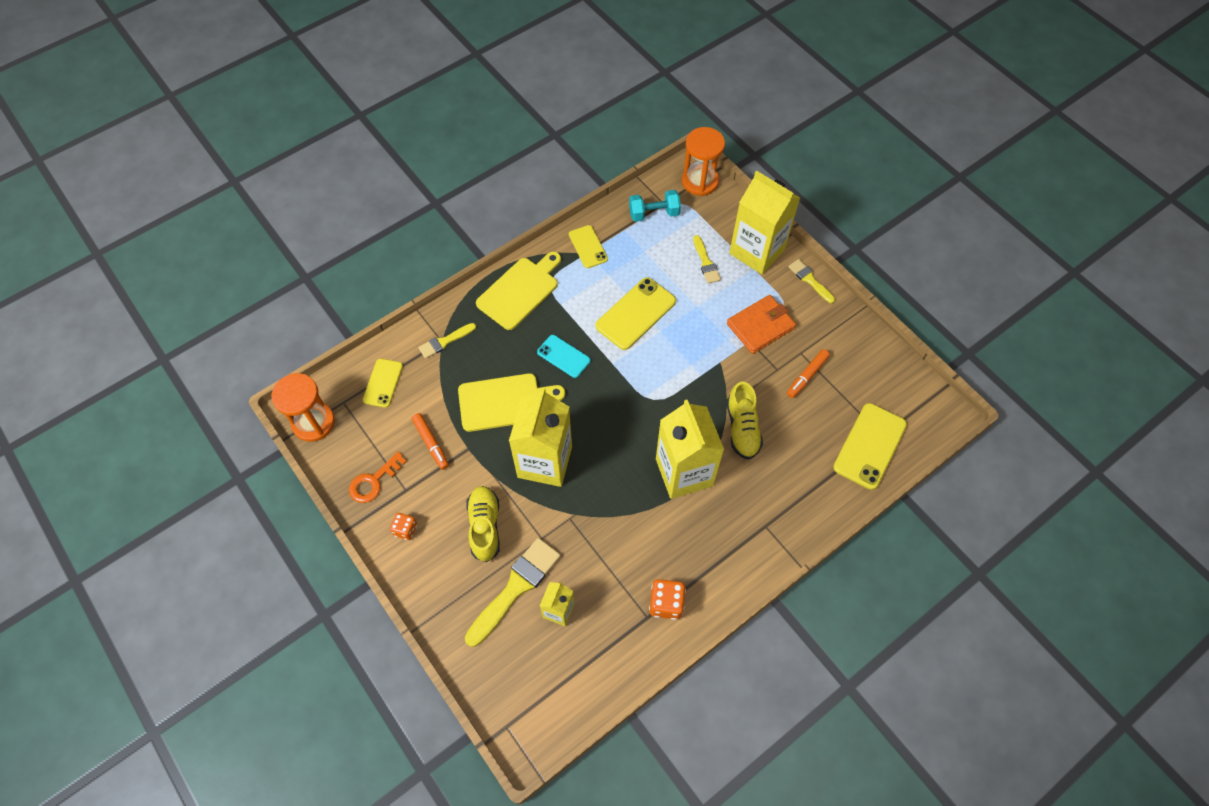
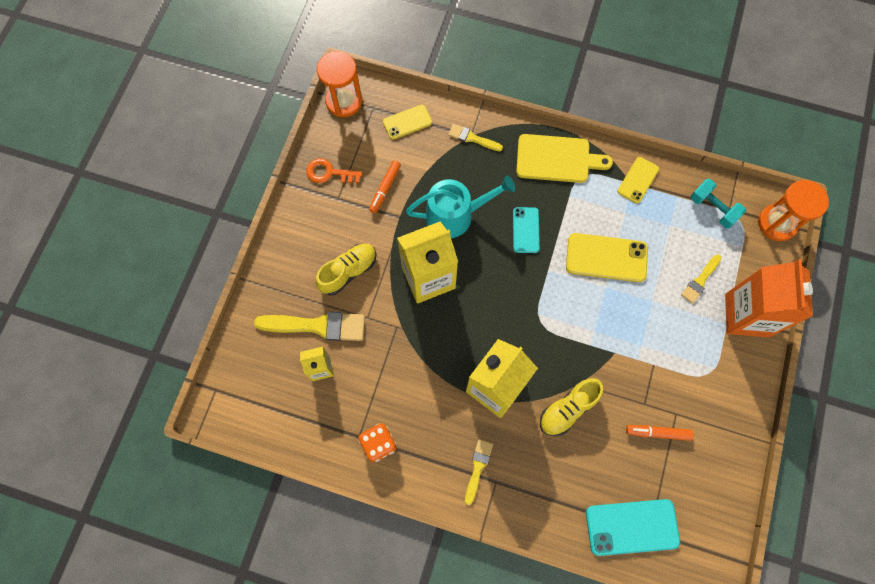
camera: 55 degrees right, 10 degrees up
orange dice [390,513,417,540] -> none
yellow cutting board [458,373,565,432] -> turquoise watering can [406,175,515,238]
orange wallet [727,295,796,354] -> none
yellow carton [729,171,800,274] -> orange carton [725,259,813,337]
yellow brush [788,259,835,303] -> yellow brush moved to [465,439,493,505]
yellow phone [833,403,907,490] -> turquoise phone [586,499,680,556]

